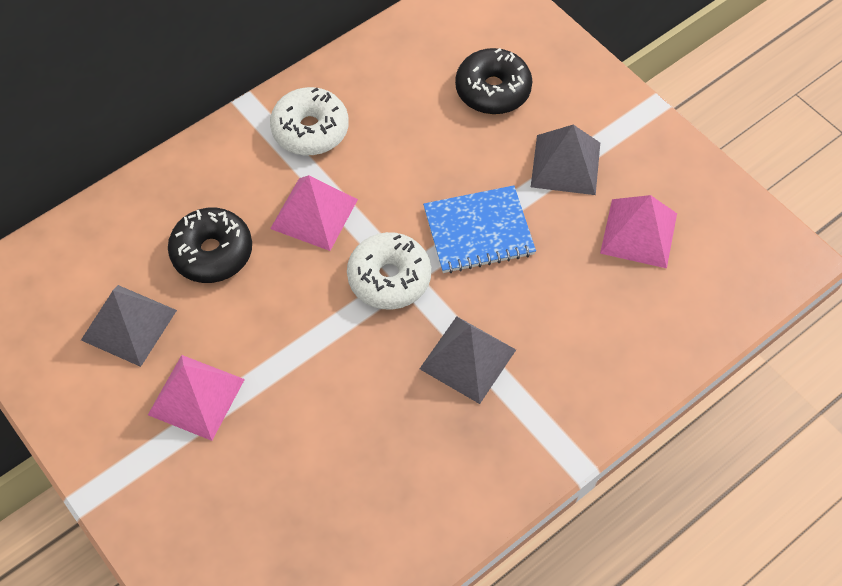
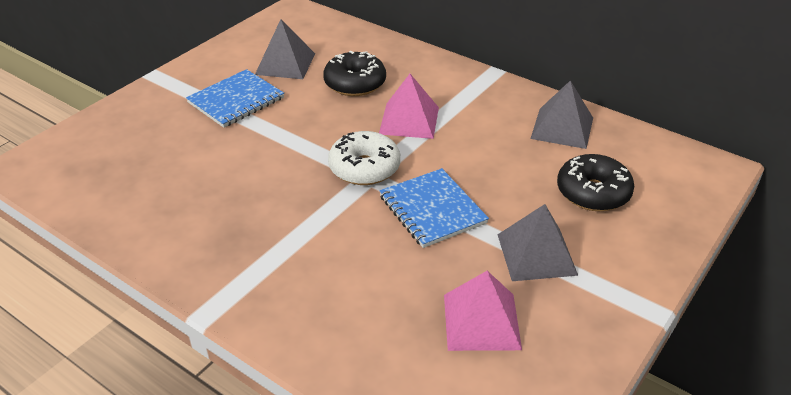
camera: 75 degrees right, 20 degrees down
pink pyramid [148,355,245,441] -> blue notebook [186,69,284,128]
white donut [270,87,349,156] -> none
grey pyramid [420,316,516,404] -> grey pyramid moved to [531,80,593,149]

